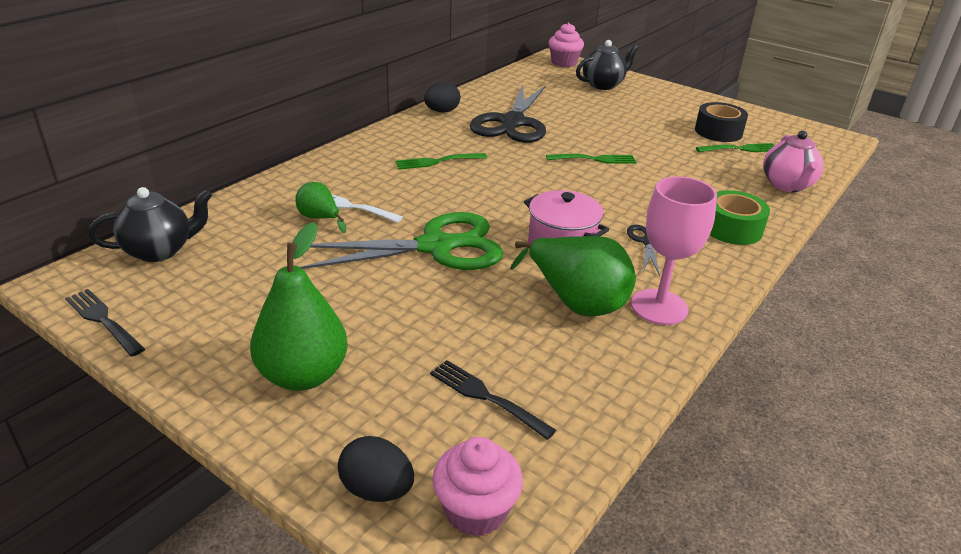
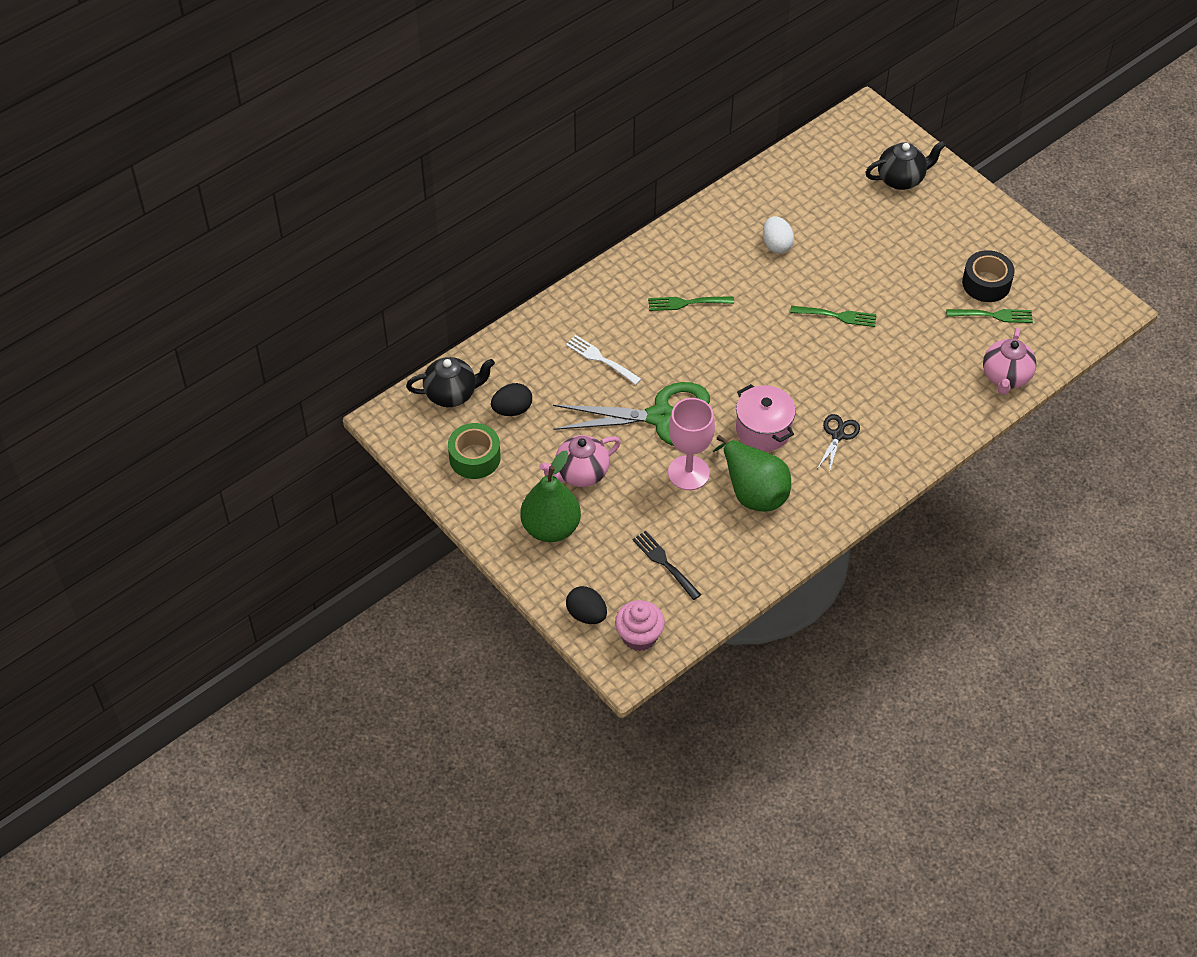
camera: 15 degrees right, 20 degrees up
black fork [65,289,145,356] -> none
green pear [295,182,347,233] -> none
black egg [424,82,460,113] -> black egg moved to [491,383,532,416]
black scissors [470,84,546,143] -> white egg [763,216,794,254]
pink cupcake [549,23,584,67] -> none
pink goblet [631,176,717,325] -> pink goblet moved to [668,398,715,490]
green tape [710,190,770,245] -> green tape moved to [448,423,501,479]
none -> pink teapot [539,435,621,487]

